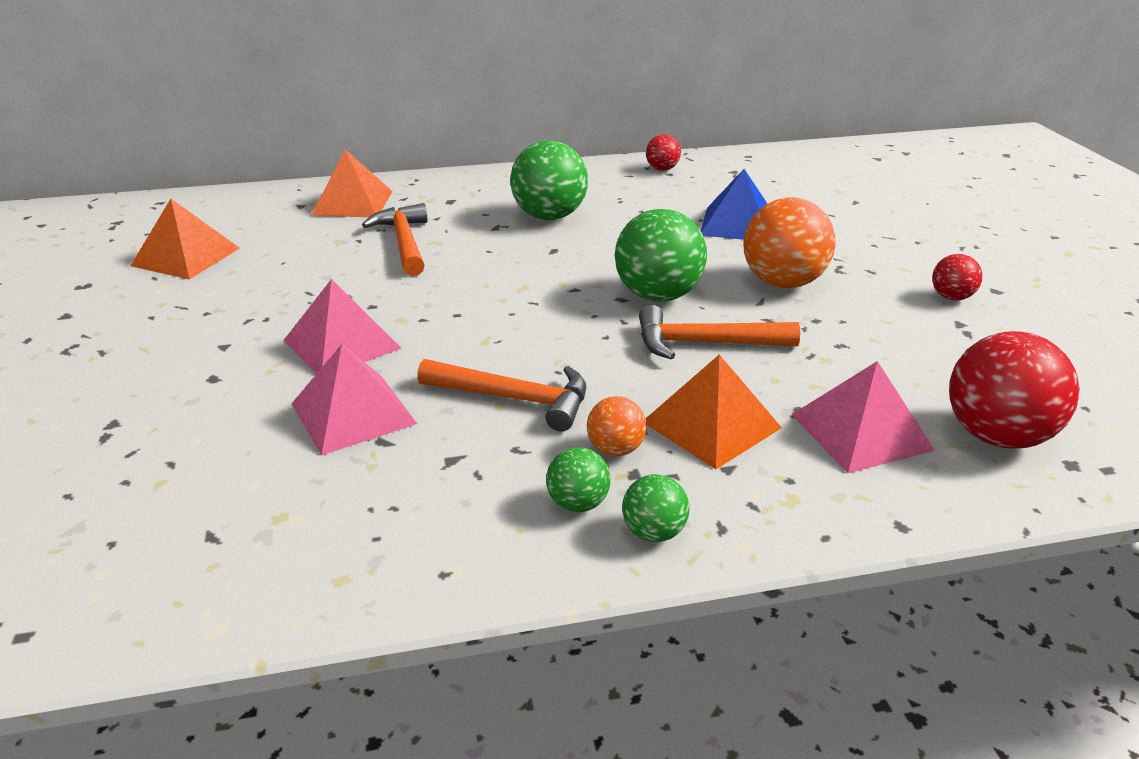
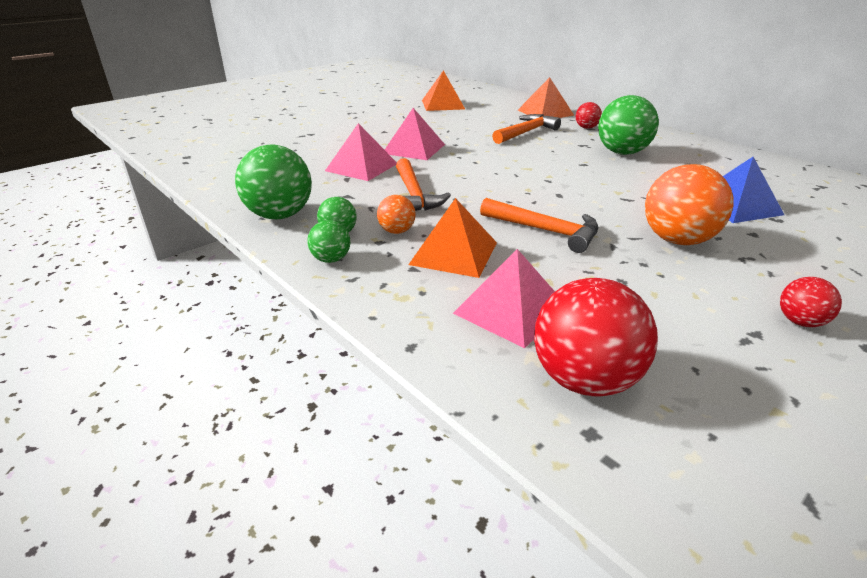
camera: 60 degrees right, 0 degrees up
green ball [615,209,707,302] -> green ball moved to [235,145,312,219]
orange hammer [639,305,800,360] -> orange hammer turned 150 degrees clockwise [480,198,598,253]
red ball [646,134,681,171] -> red ball moved to [576,102,602,129]

